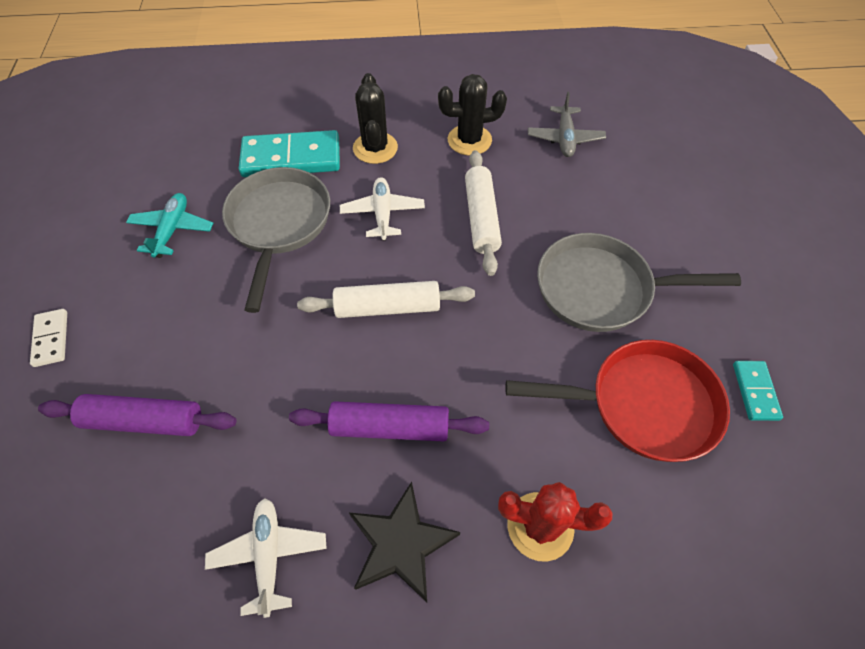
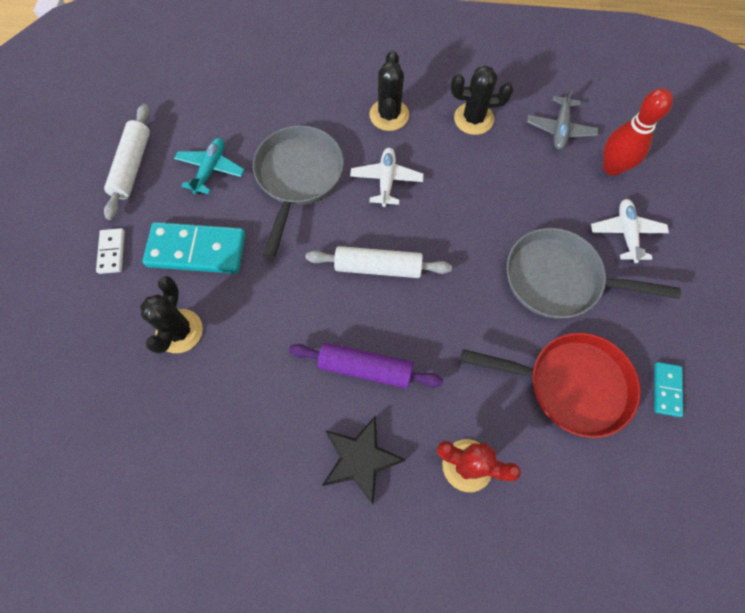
camera: 10 degrees right, 10 degrees up
purple rolling pin [38,394,236,436] -> black cactus [140,276,203,354]
white plane [205,498,327,618] -> white plane moved to [591,199,669,263]
turquoise domino [239,130,340,177] -> turquoise domino moved to [143,222,246,274]
white rolling pin [465,150,502,276] -> white rolling pin moved to [104,104,150,220]
none -> red bowling pin [603,88,673,176]

